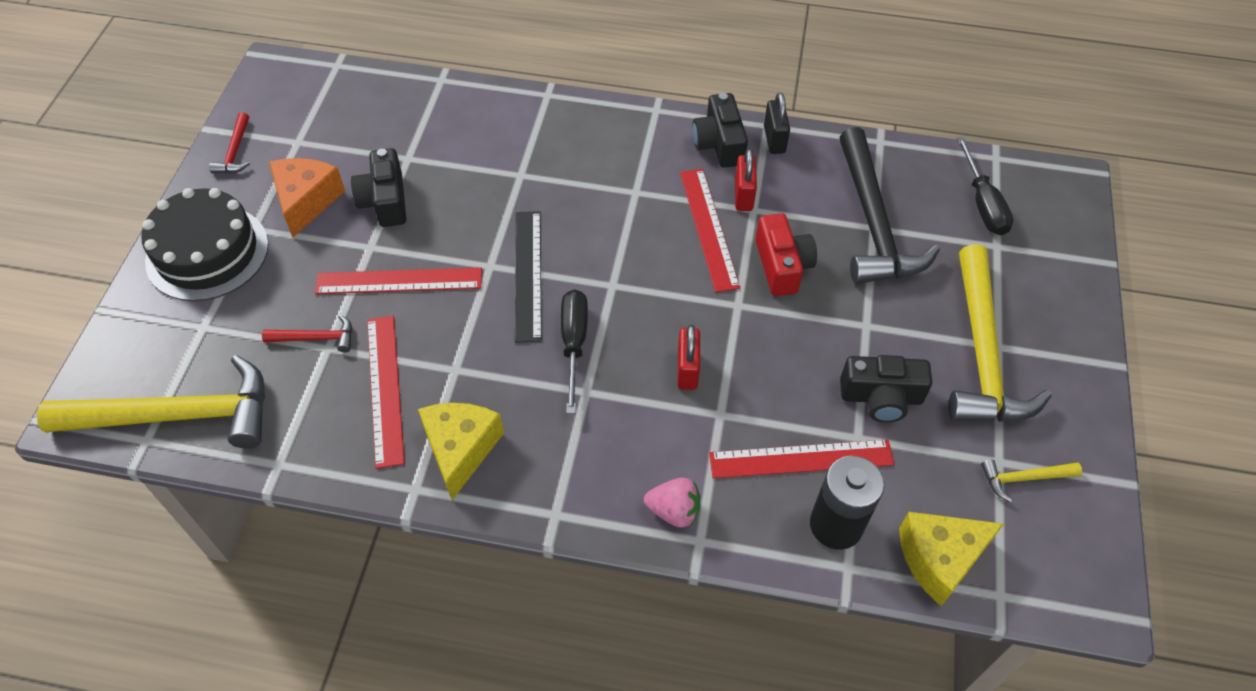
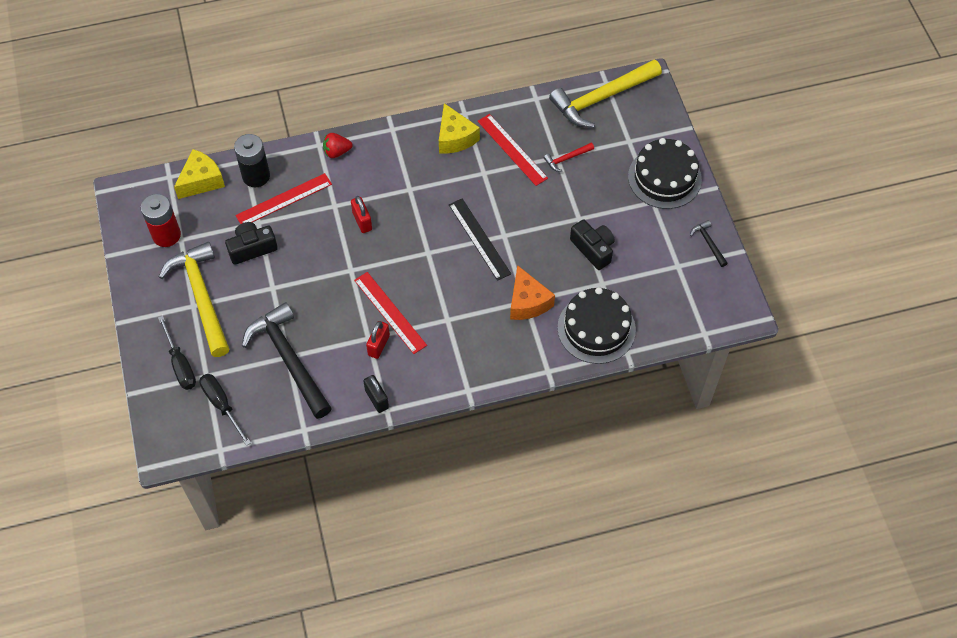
camera: 155 degrees right, 5 degrees up
red hammer [209,112,250,173] -> black hammer [690,220,728,267]
orange cheese [269,158,345,237] -> orange cheese moved to [510,265,555,320]
red ruler [315,267,482,294] -> none
black screwdriver [561,289,588,414] -> black screwdriver moved to [158,316,196,390]
pink strawberry [644,478,701,527] -> red strawberry [323,133,353,158]
black camera [692,93,748,168] -> none
red padlock [735,149,757,211] -> red padlock turned 45 degrees clockwise [366,321,390,359]
red camera [756,213,817,296] -> none
yellow hammer [981,459,1082,502] -> red battery [141,194,181,247]
none -> black cake [557,287,636,364]

